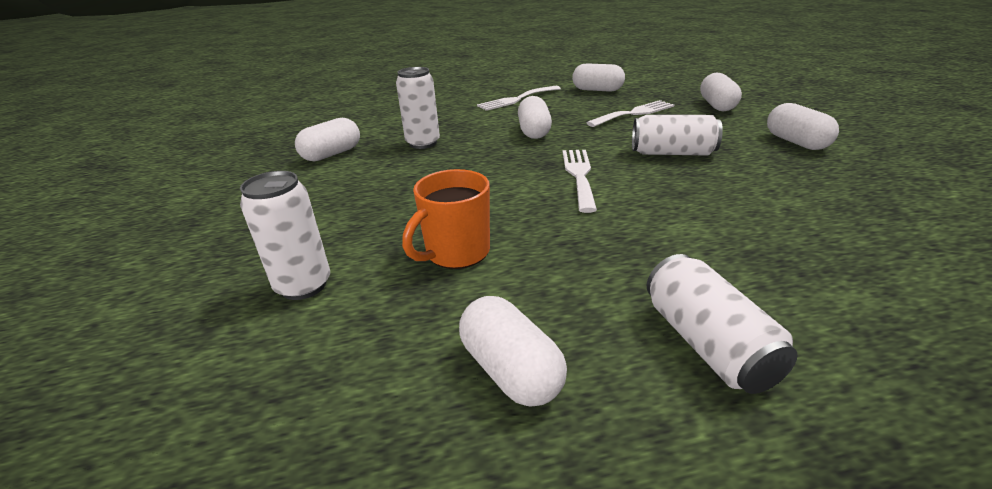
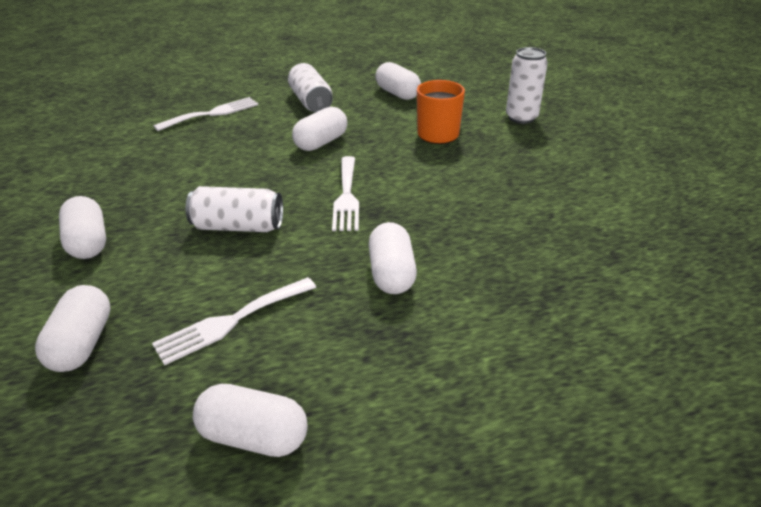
camera: 175 degrees right, 5 degrees up
white capsule [295,118,360,161] -> white capsule moved to [292,107,347,151]
white can [396,67,440,149] -> none
white fork [477,86,561,111] -> white fork moved to [153,97,258,131]

